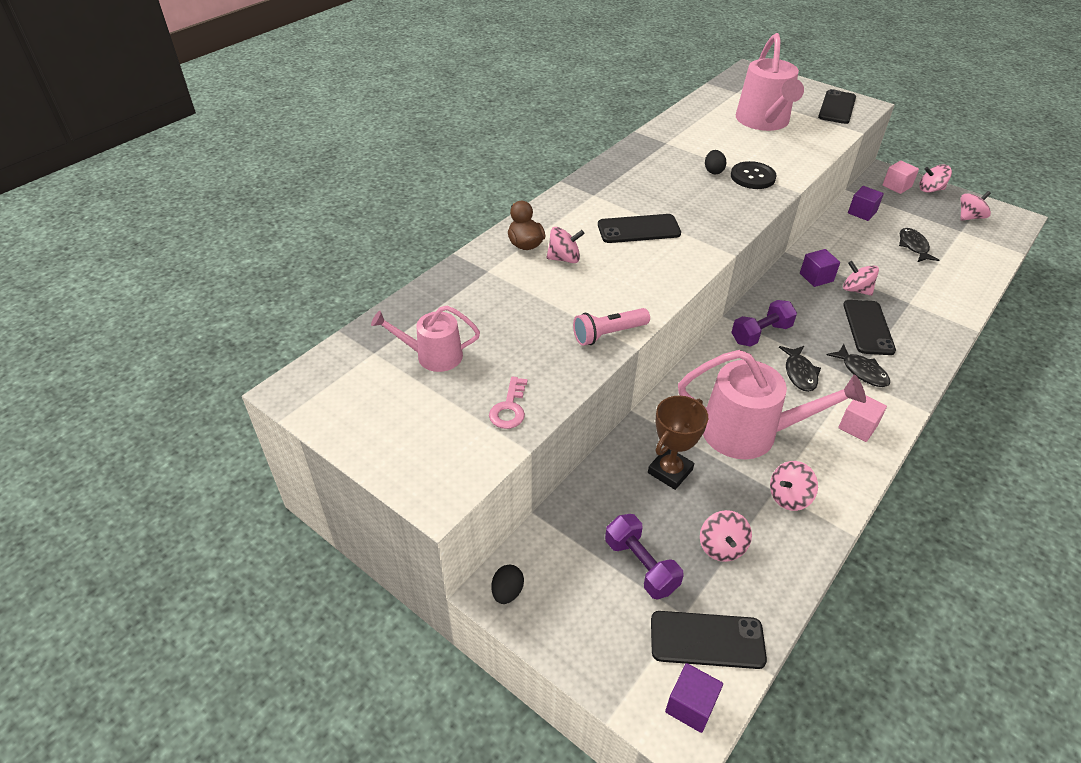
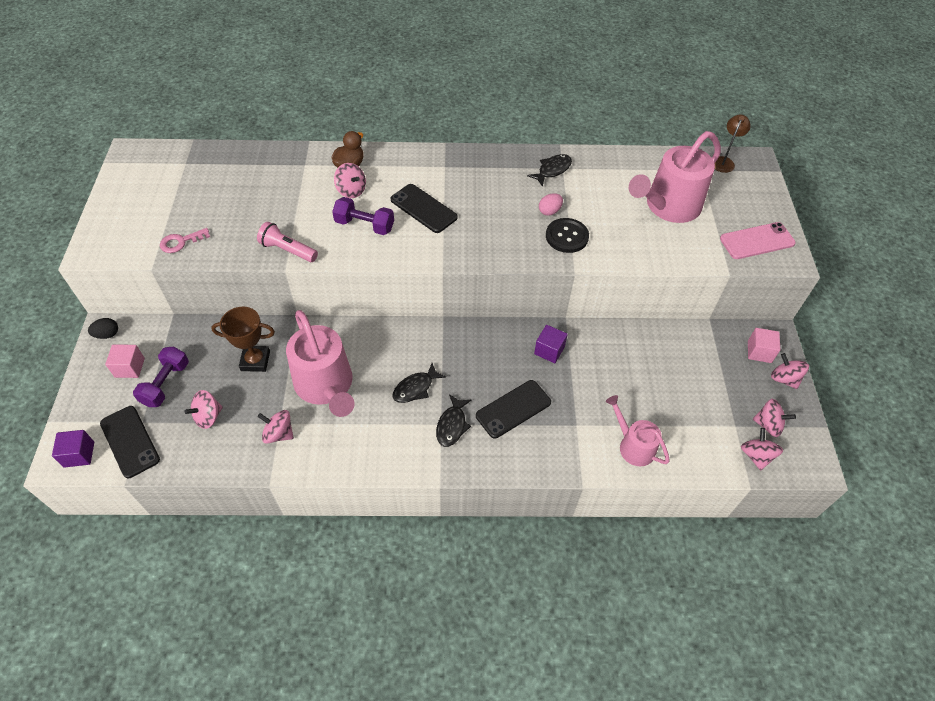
camera: 50 degrees right, 10 degrees up
pink watering can [371,306,480,372] -> pink watering can moved to [606,395,670,466]
black egg [705,150,727,174] -> pink egg [539,193,563,216]
purple dumbbell [731,300,797,347] -> purple dumbbell moved to [332,197,394,235]
black phone [818,89,856,124] -> pink phone [720,222,796,259]
pink cube [838,396,887,442] -> pink cube moved to [105,344,145,378]
pink spinning top [843,261,879,296] -> pink spinning top moved to [741,428,783,471]
purple cube [848,186,884,221] -> none
black fish [899,228,939,262] -> black fish moved to [527,154,572,187]
none -> brown lamp [714,115,751,173]

